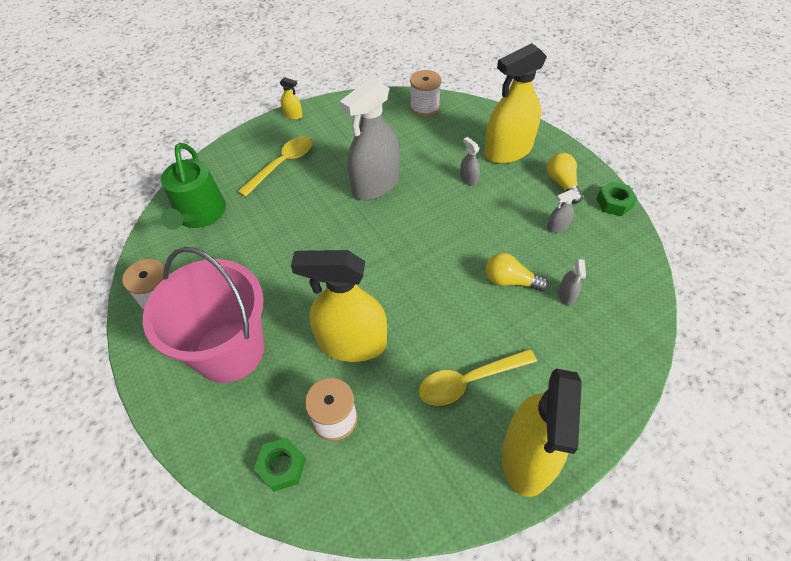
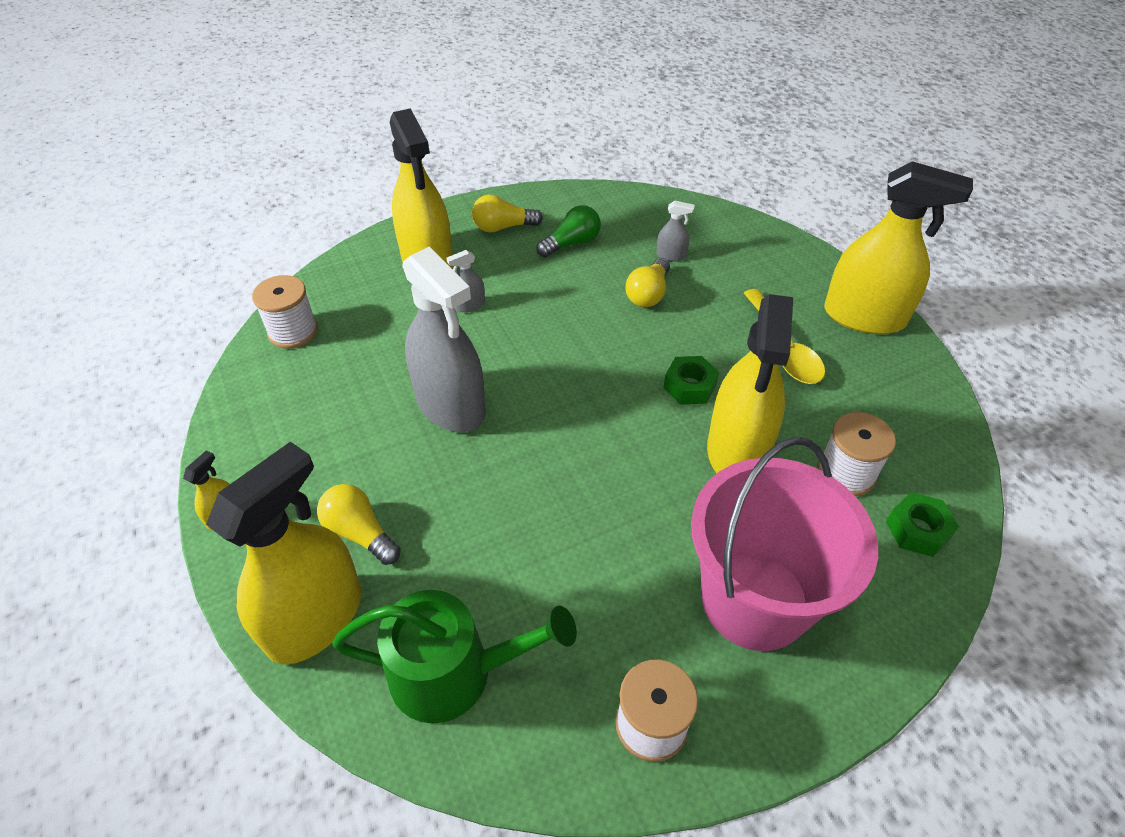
camera: 85 degrees left, 5 degrees down
yellow spoon [238,136,312,197] -> yellow light bulb [317,484,401,565]
grey spray bottle [547,189,577,233] -> green light bulb [536,205,601,257]
green nut [596,181,637,216] -> green nut moved to [663,356,719,405]
none -> yellow spray bottle [206,442,361,664]

